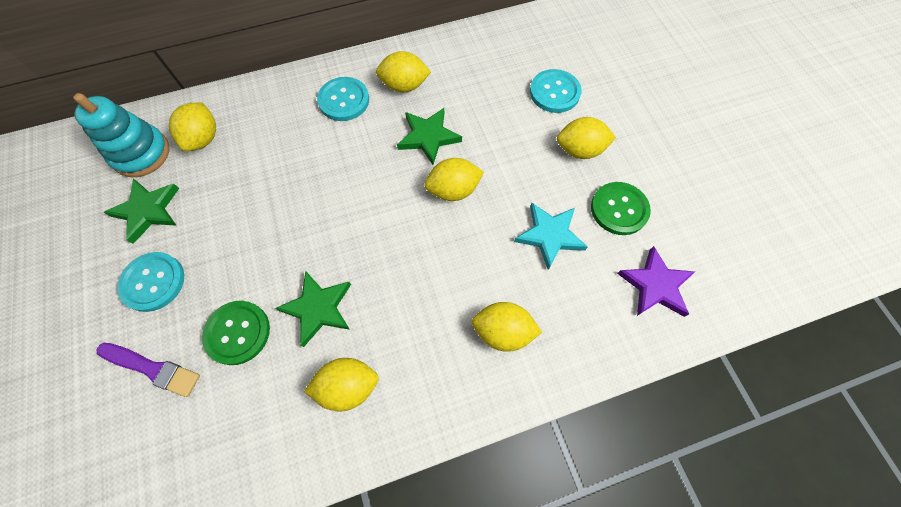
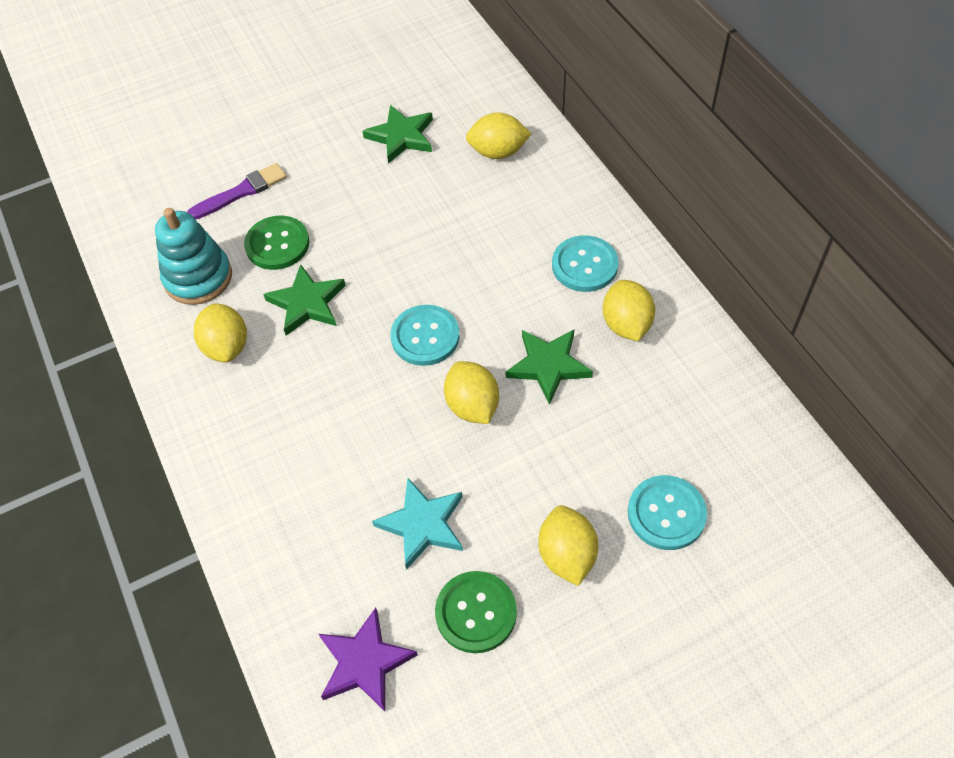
camera: 85 degrees right, 10 degrees down
turquoise stacking toy [74,93,169,177] -> turquoise stacking toy moved to [155,208,232,305]
purple brush [97,343,200,397] -> purple brush turned 135 degrees counterclockwise [187,163,287,219]
turquoise button [117,252,184,312] -> turquoise button moved to [390,305,460,366]
yellow lemon [472,302,542,352] -> none

